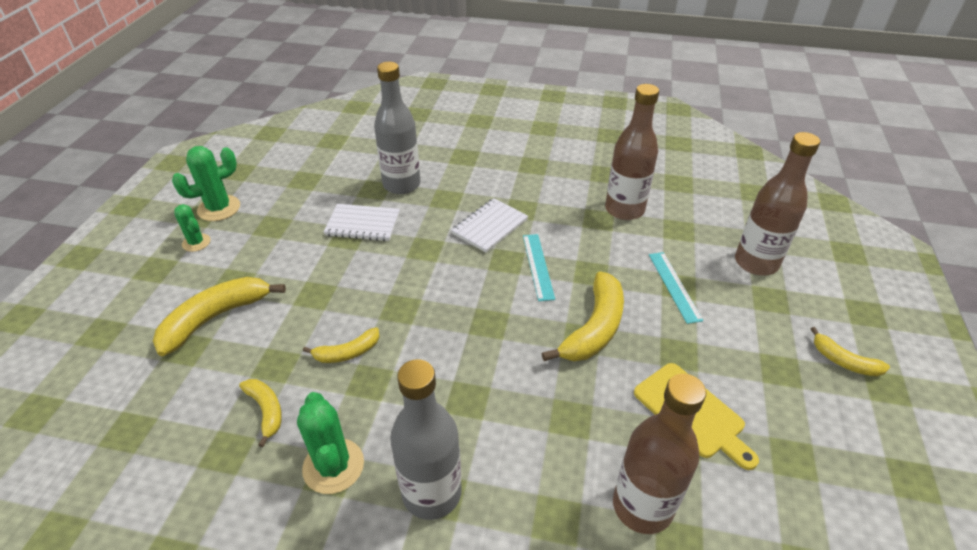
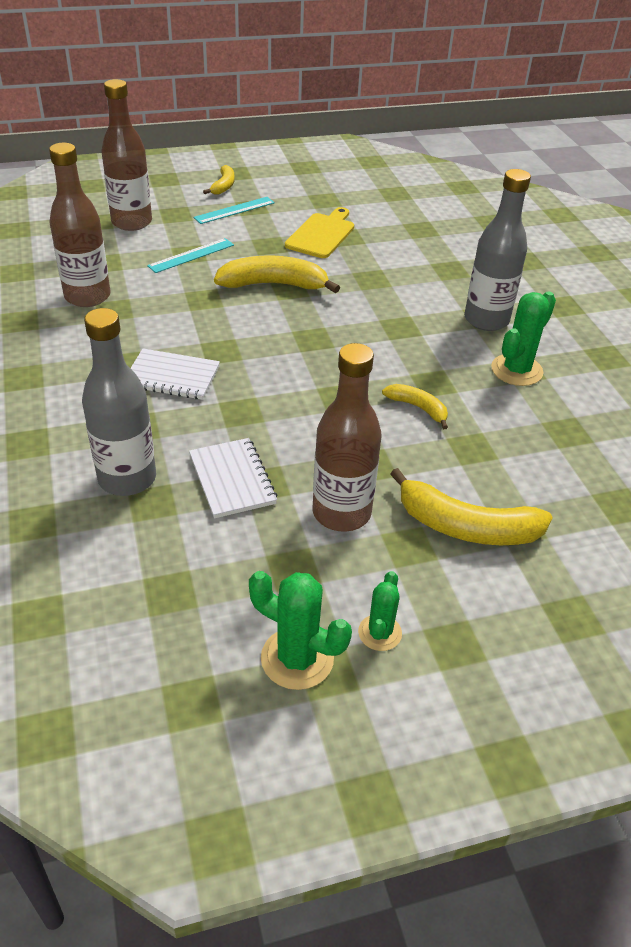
camera: 120 degrees left, 0 degrees up
yellow banana [239,379,282,447] -> none
turquoise ruler [523,234,555,301] -> turquoise ruler moved to [193,197,275,224]
brown bottle [613,374,706,534] -> brown bottle moved to [313,343,382,532]

